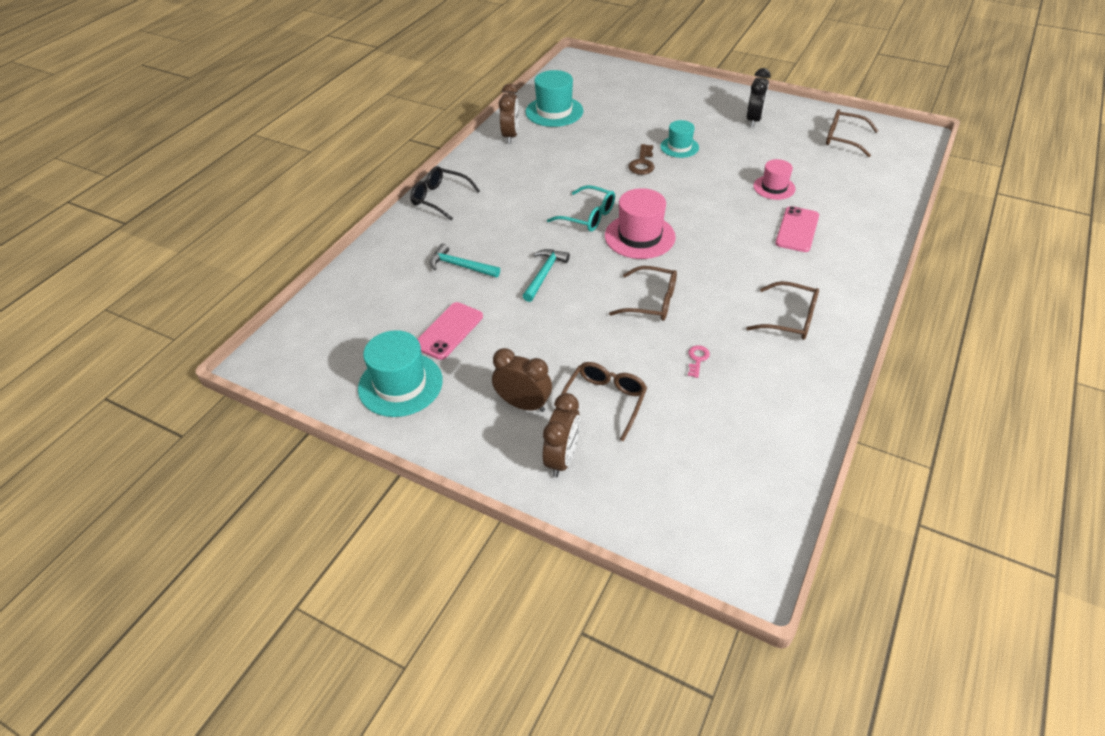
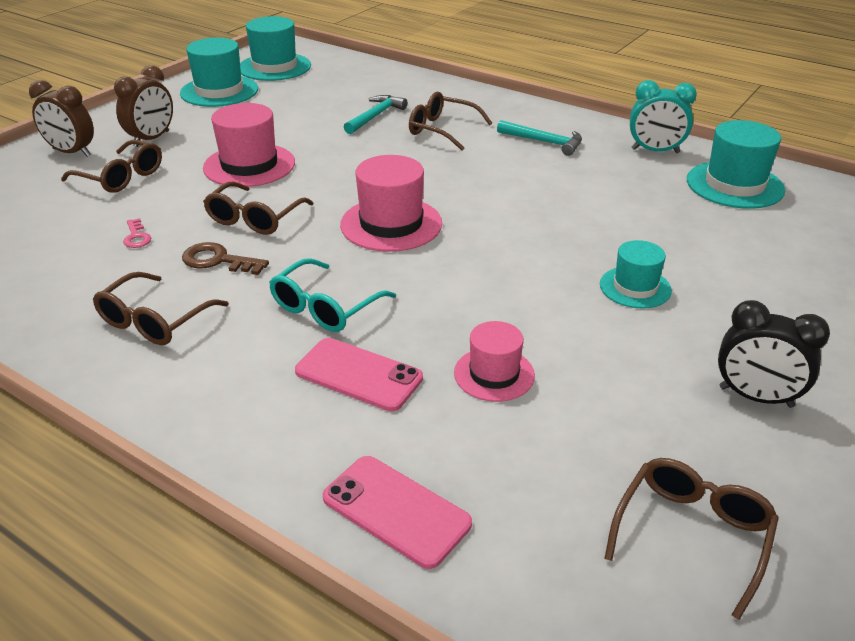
camera: 95 degrees right, 10 degrees down
black glasses [410,166,480,221] -> none
pink phone [418,302,483,360] -> pink phone moved to [323,456,472,569]
brown clock [499,84,519,144] -> turquoise clock [630,80,697,153]
turquoise hammer [523,249,570,302] -> turquoise hammer moved to [497,120,582,156]
turquoise glasses [547,185,615,232] -> turquoise glasses moved to [269,258,396,332]
brown key [628,144,654,175] -> brown key moved to [182,242,269,275]
pink key [688,345,710,378] -> pink key turned 45 degrees clockwise [123,218,151,248]
none -> pink hat [203,103,295,187]
none -> turquoise hat [240,16,311,81]
none -> brown glasses [409,92,492,150]

